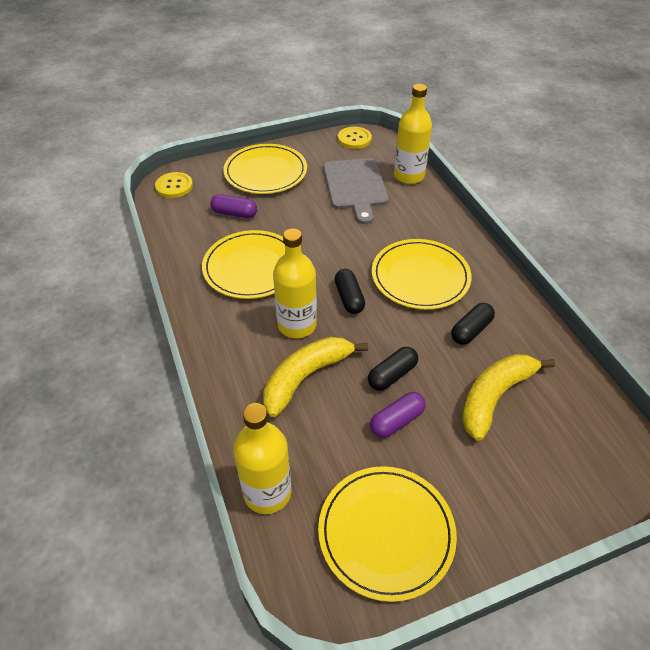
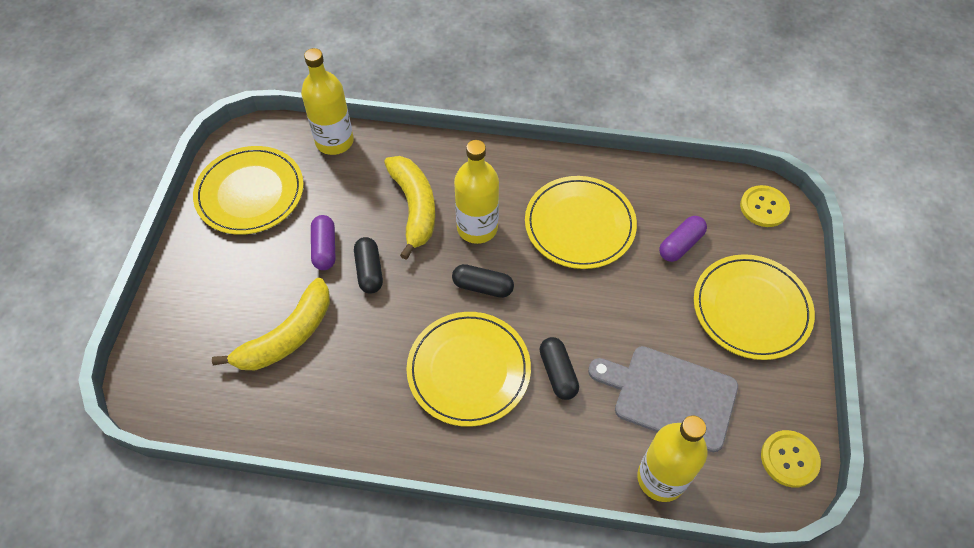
camera: 120 degrees right, 10 degrees up
black capsule [451,303,495,345] -> black capsule moved to [539,337,579,400]
yellow banana [462,354,555,441] -> yellow banana turned 60 degrees clockwise [212,278,330,370]

